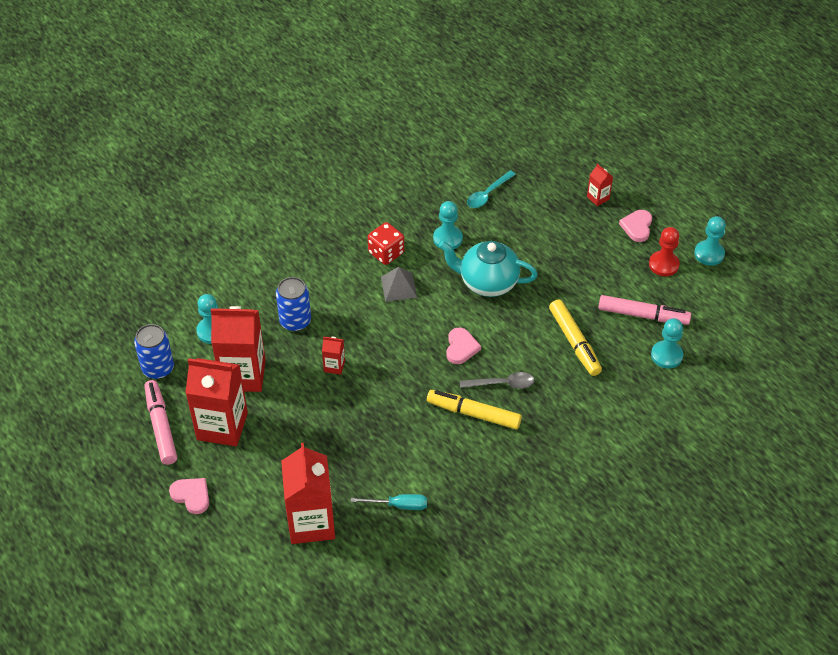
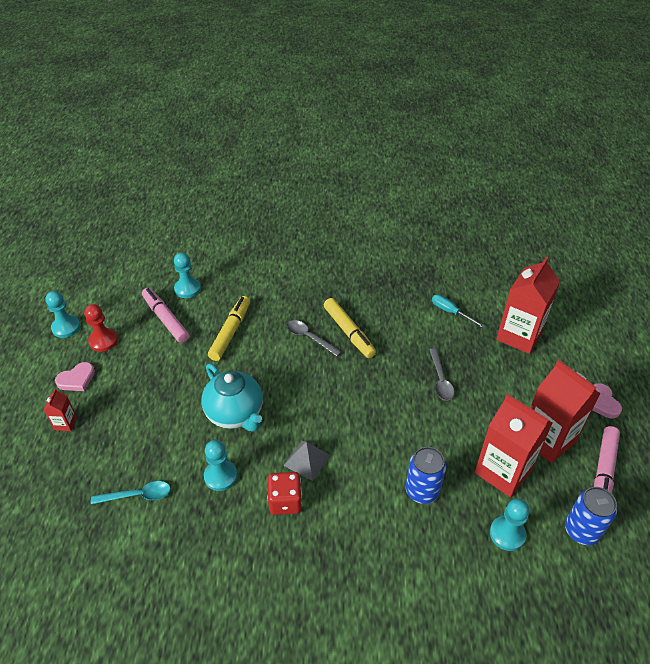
camera: 140 degrees left, 5 degrees down
red carton [322,337,345,375] -> none
pink heart [446,328,481,364] -> none
none -> grey spoon [429,349,455,401]

